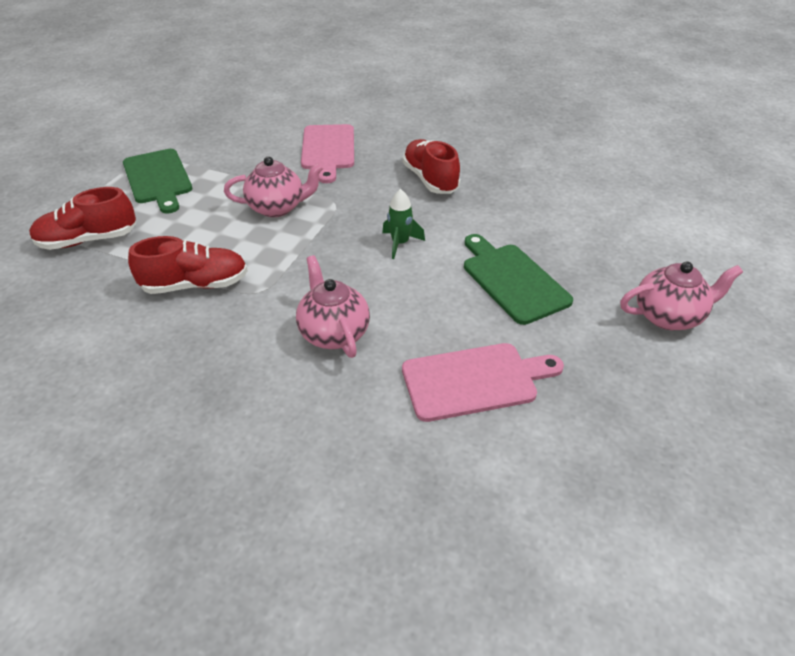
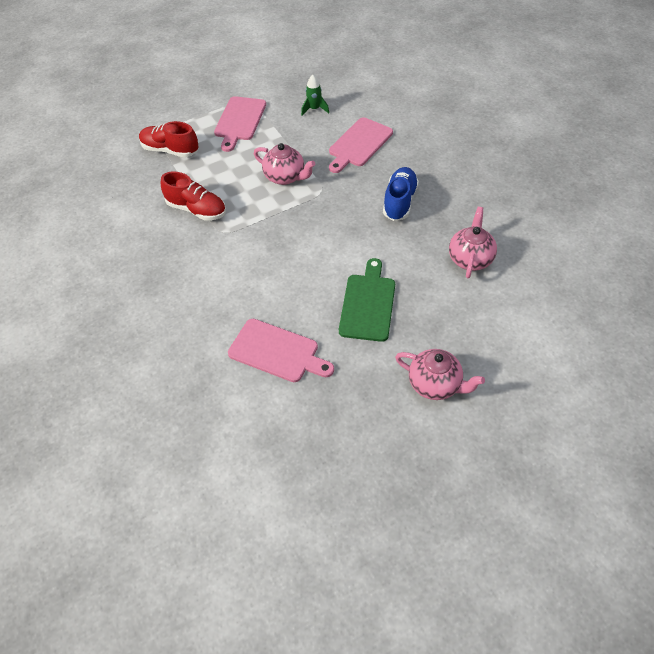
camera: 40 degrees right, 10 degrees up
green cutting board [123,149,192,214] -> pink cutting board [214,96,266,152]
pink teapot [296,255,370,358] -> pink teapot moved to [449,207,497,278]
green rocket [382,189,425,259] -> green rocket moved to [301,75,329,115]
red shoe [402,139,460,194] -> blue shoe [383,167,419,221]

